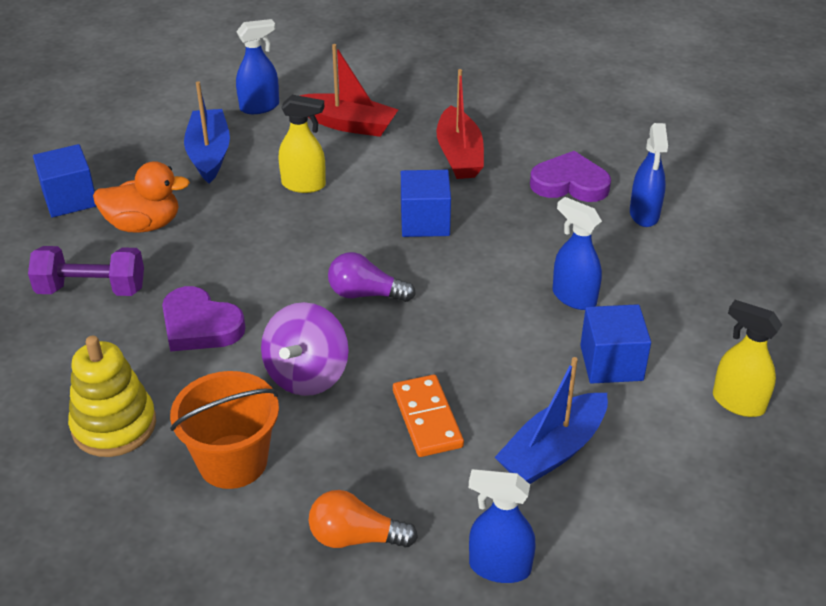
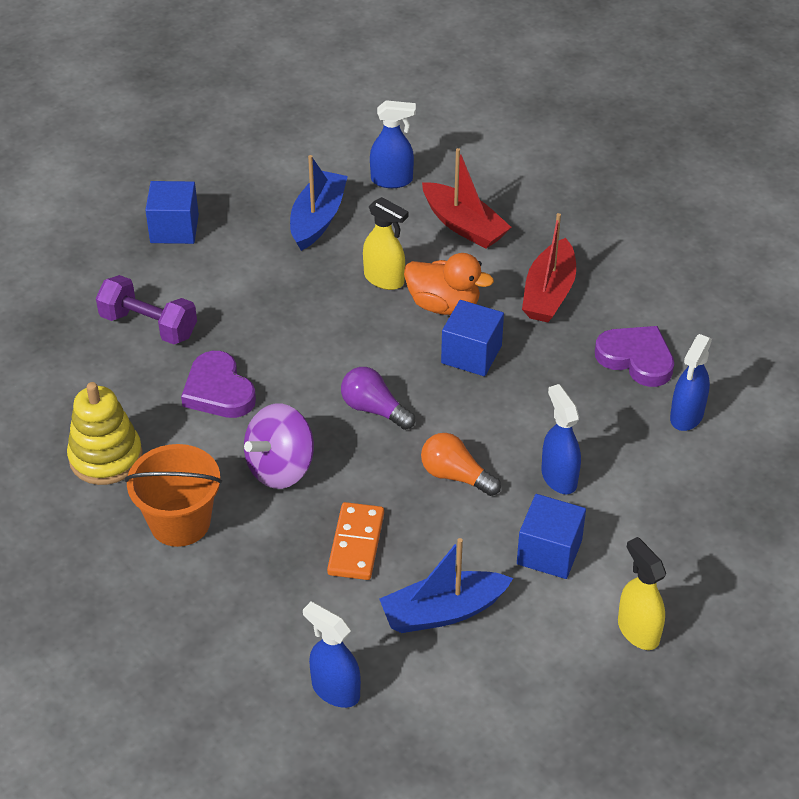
camera: 25 degrees right, 5 degrees up
orange duck [93,161,190,233] -> orange duck moved to [404,253,494,315]
orange light bulb [309,490,418,548] -> orange light bulb moved to [421,433,501,496]

